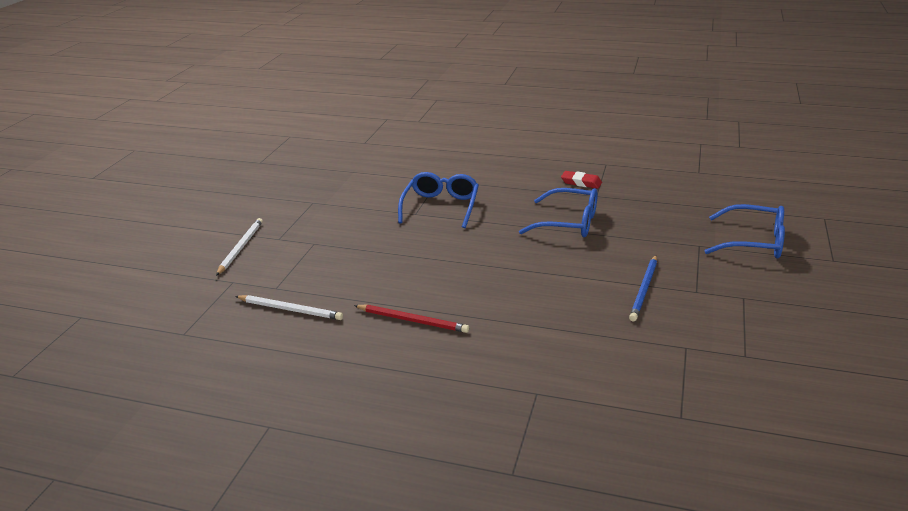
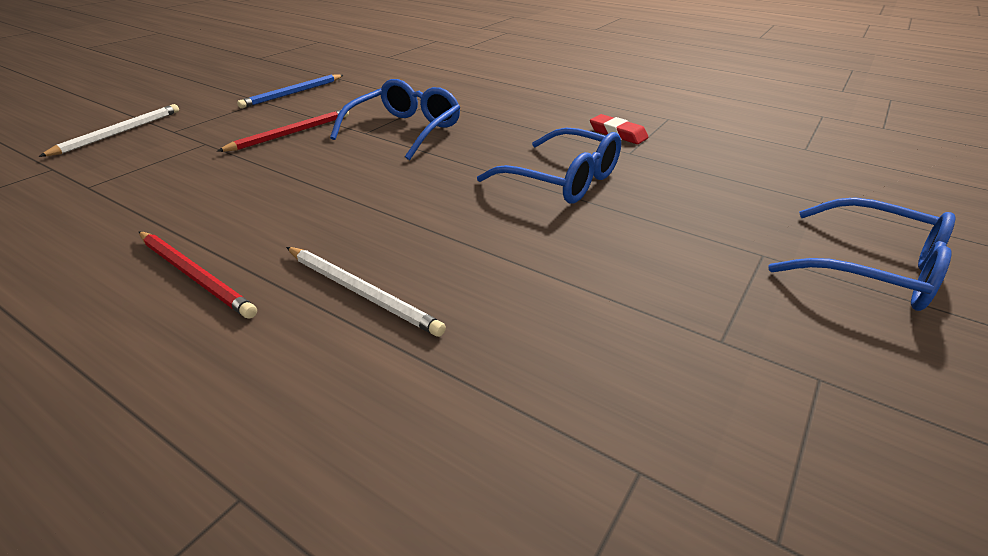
camera: 15 degrees right, 5 degrees up
white pencil [235,295,343,320] -> white pencil moved to [286,247,446,337]
blue pencil [629,255,657,321] -> blue pencil moved to [237,74,343,108]
none -> red pencil [217,110,349,152]

